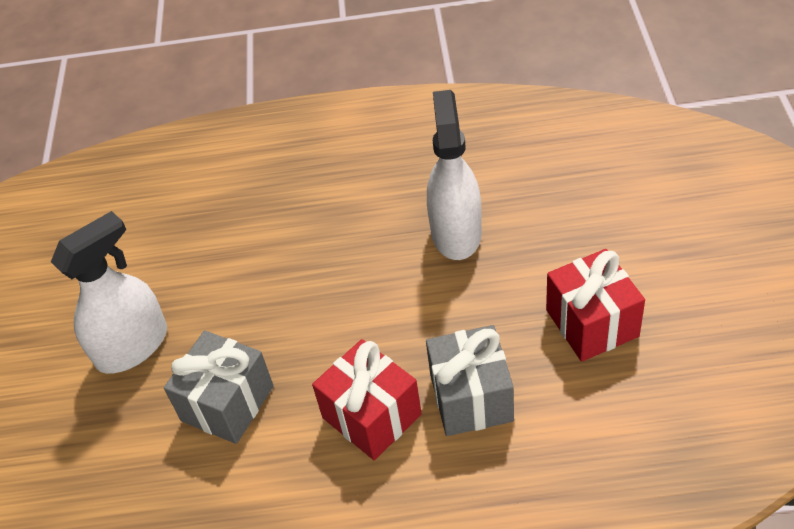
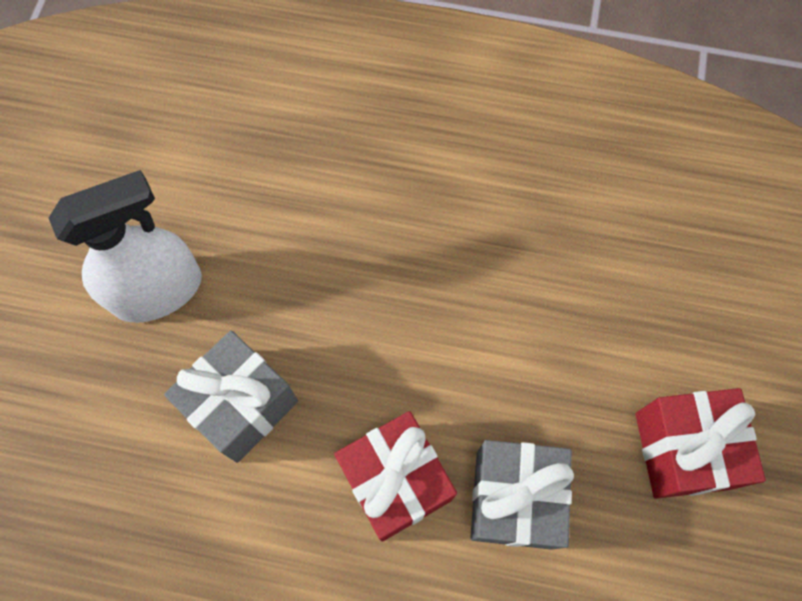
camera: 10 degrees right, 20 degrees up
white spray bottle [427,90,482,260] -> none

